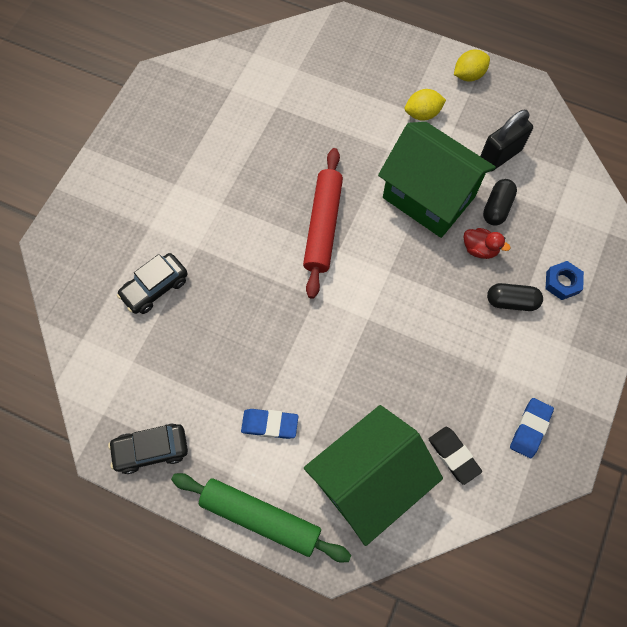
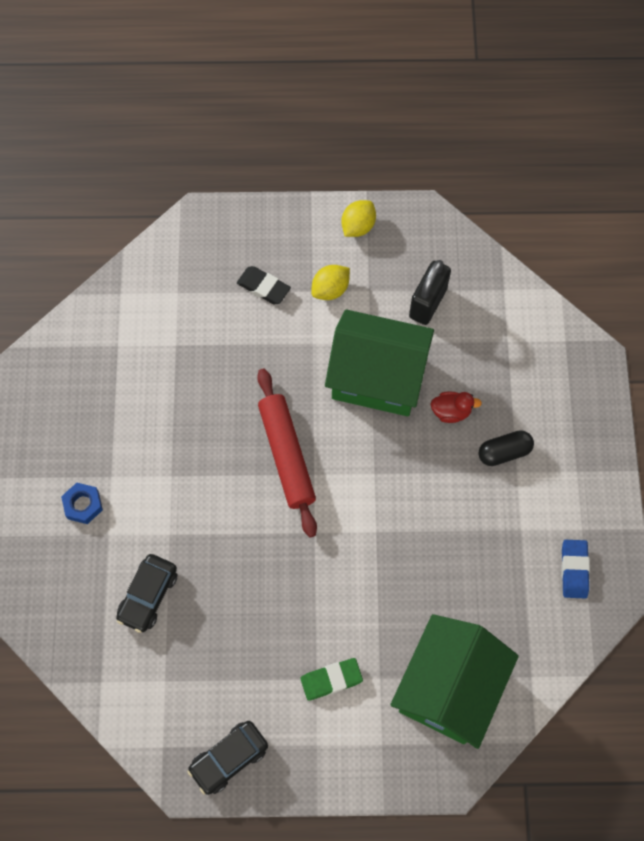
camera: 25 degrees left, 0 degrees up
green rolling pin [171,473,351,562] -> none
blue eraser [241,409,298,439] -> green eraser [300,658,363,701]
black eraser [429,427,482,485] -> black eraser moved to [237,266,291,304]
black capsule [483,179,517,226] -> none
blue nut [546,261,584,300] -> blue nut moved to [61,483,103,524]

